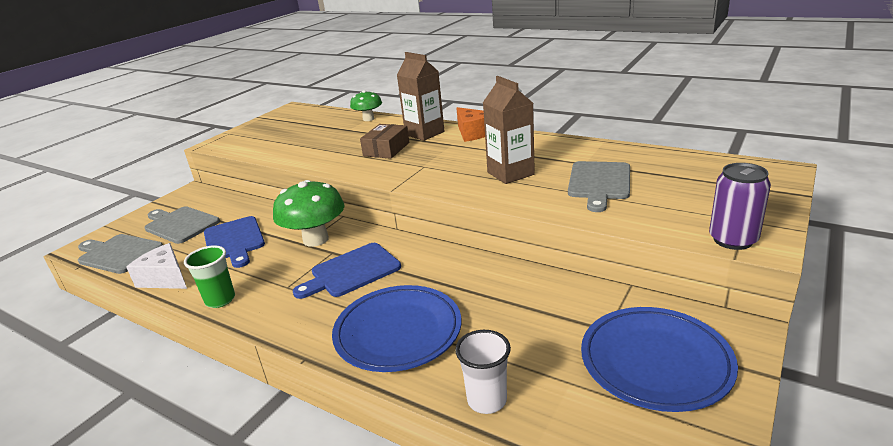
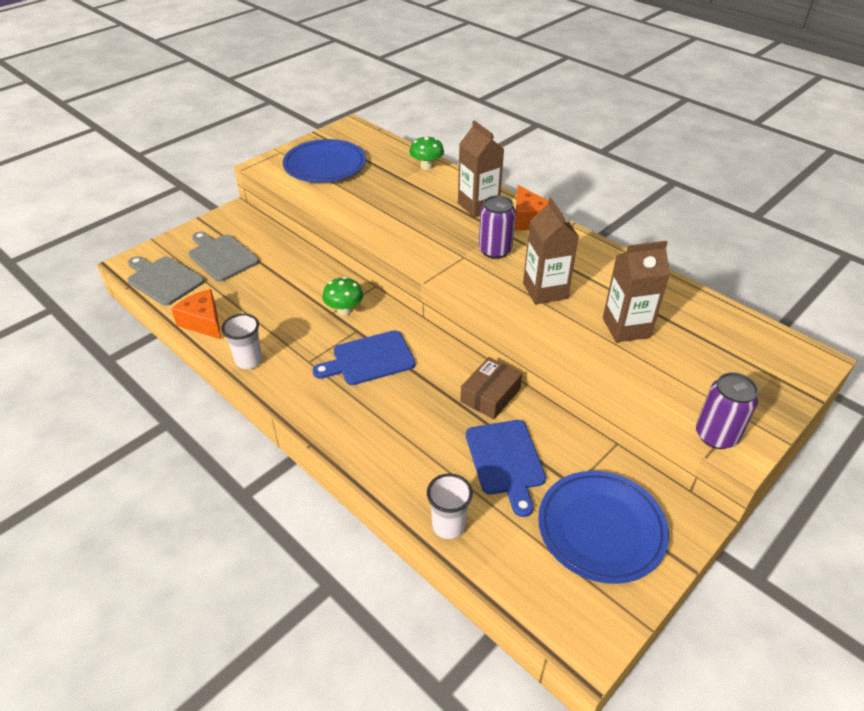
camera: 10 degrees right, 15 degrees up
white cheese [126,243,187,289] -> orange cheese [171,289,221,339]
green cup [184,245,235,308] -> white cup [221,314,262,369]
blue cutting board [204,216,265,268] -> blue cutting board moved to [466,420,546,517]
green mushroom [273,180,344,247] -> green mushroom [322,277,363,316], size x0.60
blue plate [332,285,462,372] -> blue plate moved to [283,139,366,183]
brown box [360,124,409,159] -> brown box moved to [460,357,522,419]
grey cutting board [568,161,630,212] -> brown carton [603,241,670,342]
none -> purple can [479,195,516,259]

